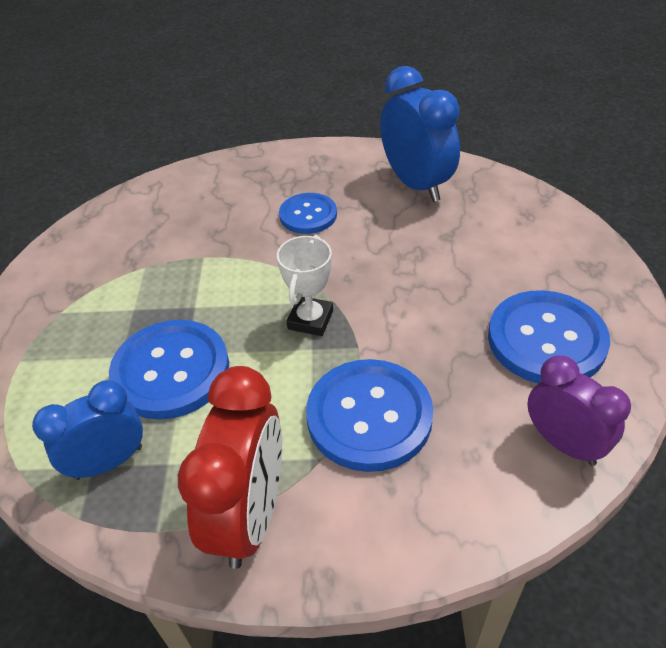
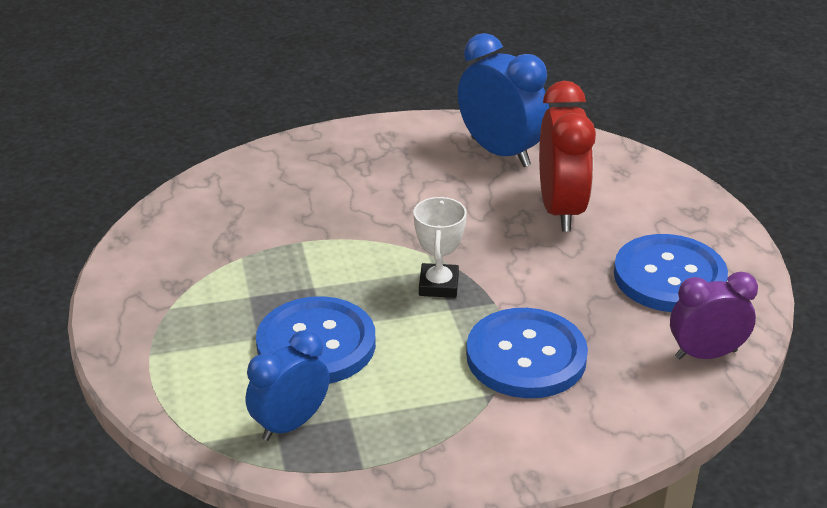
camera: 15 degrees left, 10 degrees down
red clock [178,366,282,569] -> red clock moved to [539,81,596,232]
blue button [279,193,337,234] -> none
purple clock [527,355,631,466] -> purple clock turned 45 degrees counterclockwise [670,272,758,359]

